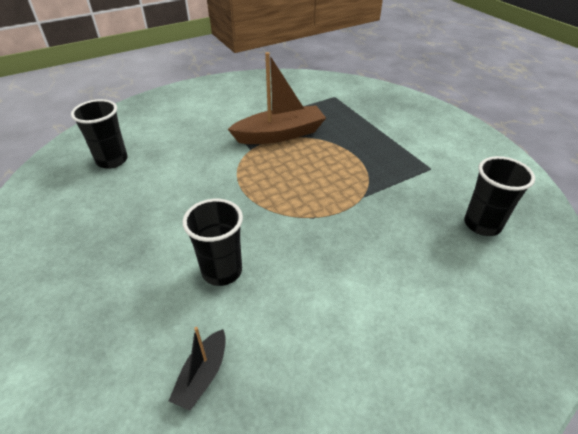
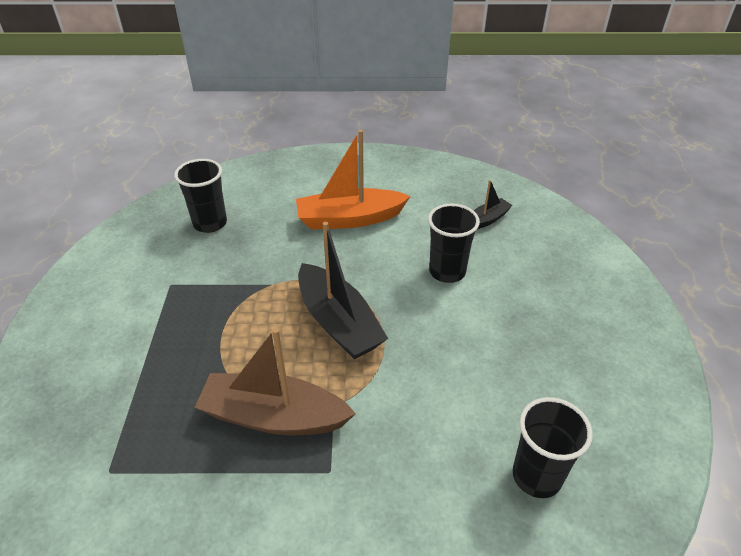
camera: 150 degrees left, 0 degrees up
none -> orange boat [296,130,411,230]
none -> black boat [298,222,388,359]

